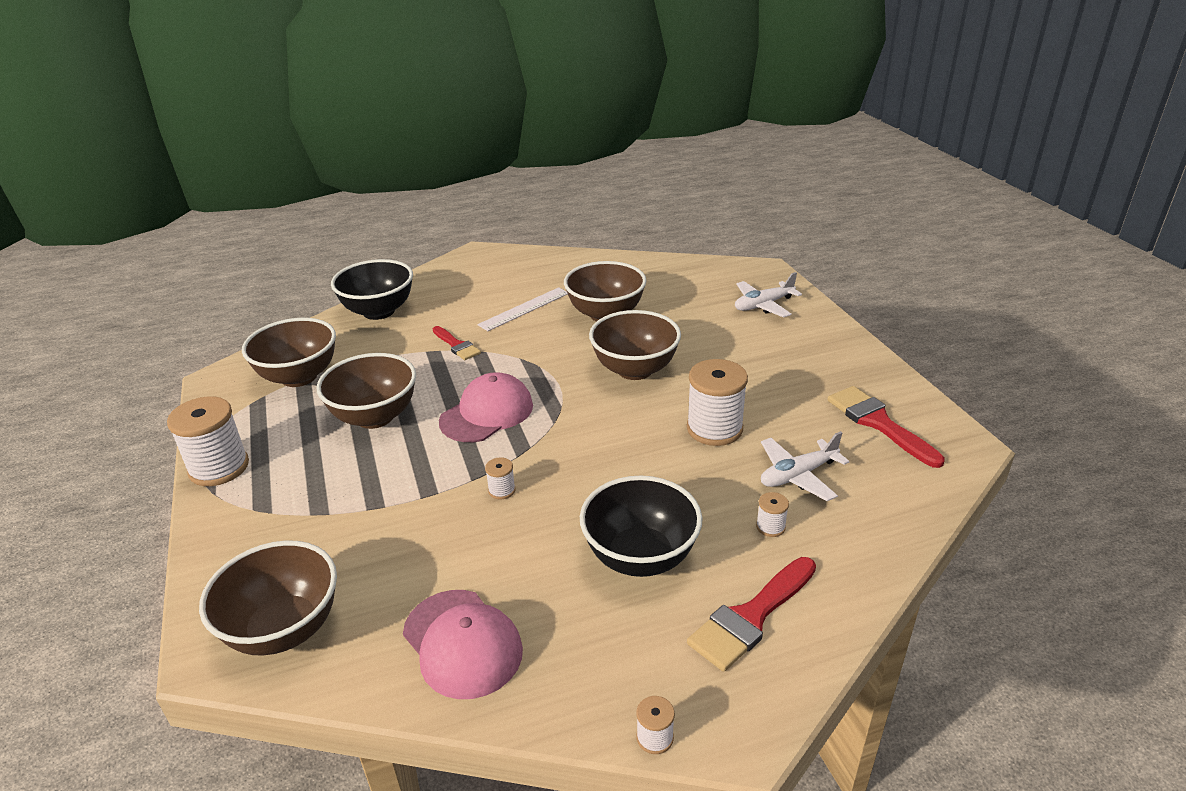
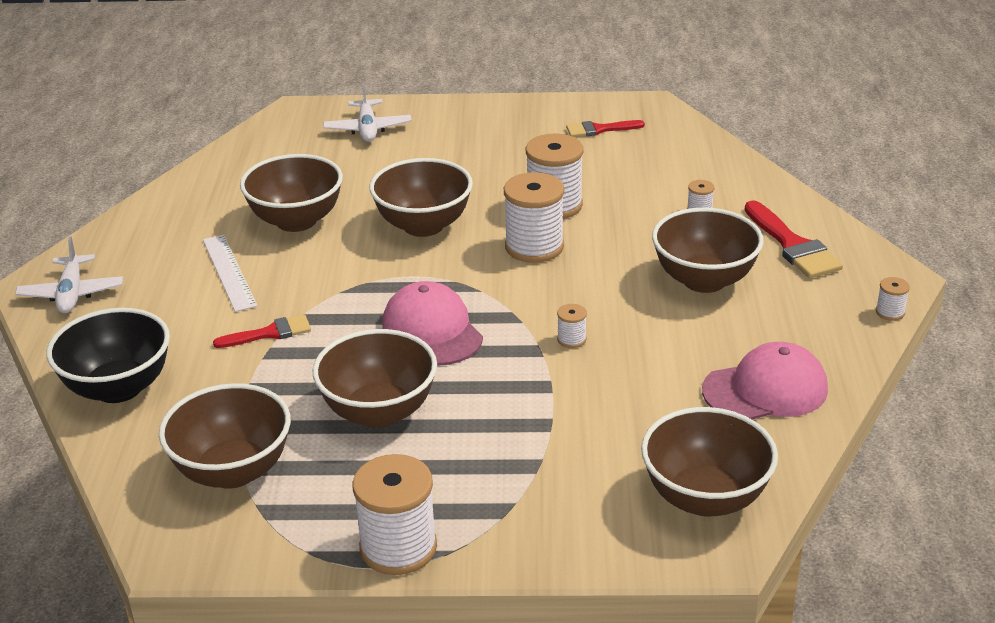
camera: 70 degrees left, 0 degrees up
black bowl [580,476,703,577] -> brown bowl [652,207,764,293]
white plane [761,431,849,501] -> white plane moved to [15,236,123,313]
red brush [827,386,945,468] -> red brush [566,120,645,137], size x0.63
none -> white spool [504,172,564,263]

